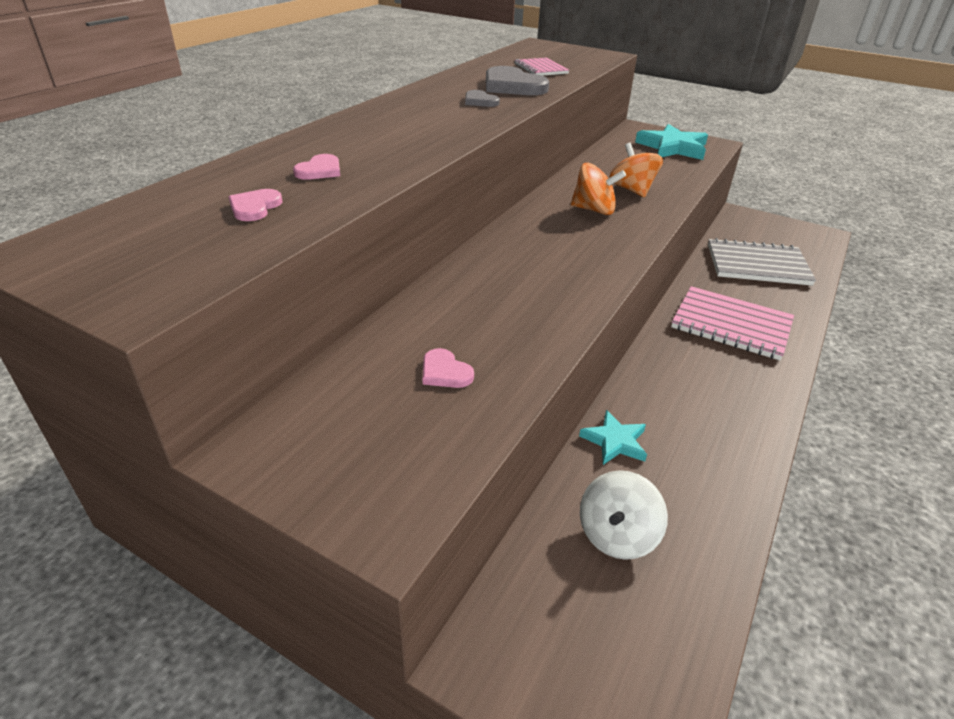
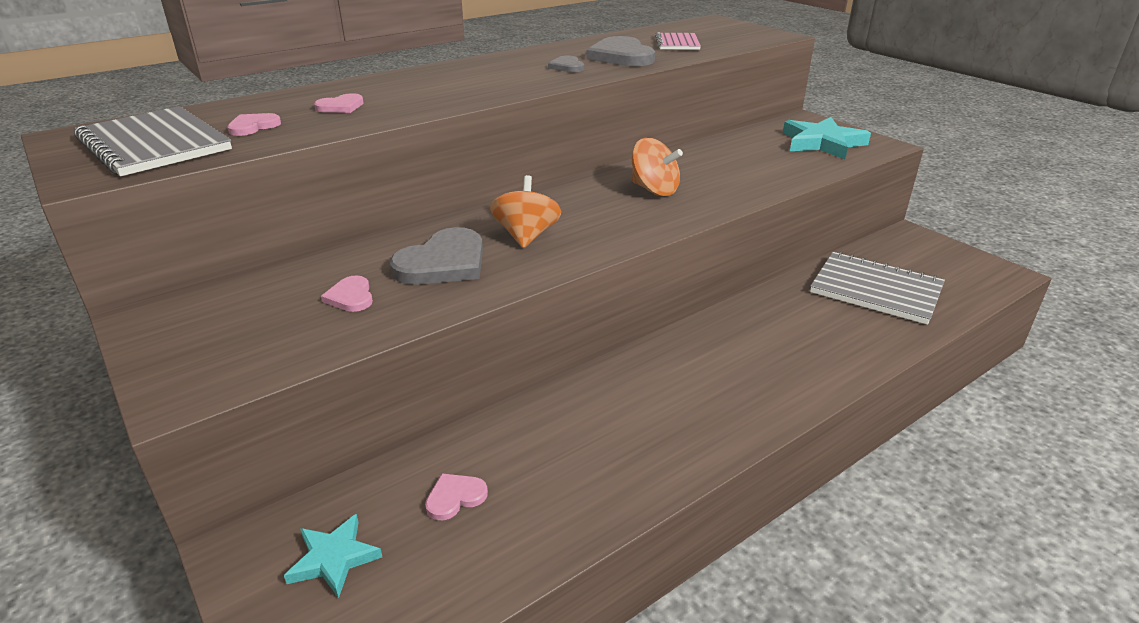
camera: 25 degrees right, 5 degrees down
turquoise star [579,410,647,465] -> turquoise star moved to [284,514,382,598]
white spinning top [580,470,668,560] -> pink heart [425,473,488,520]
orange spinning top [609,143,663,197] -> orange spinning top moved to [490,175,561,248]
pink notebook [671,286,794,360] -> none
none -> grey notebook [74,106,232,176]
none -> grey heart [389,227,483,285]

